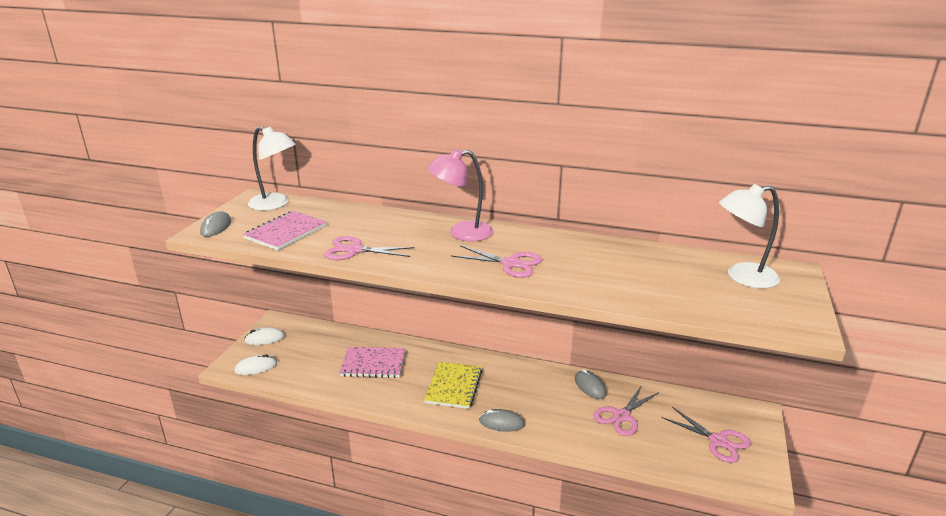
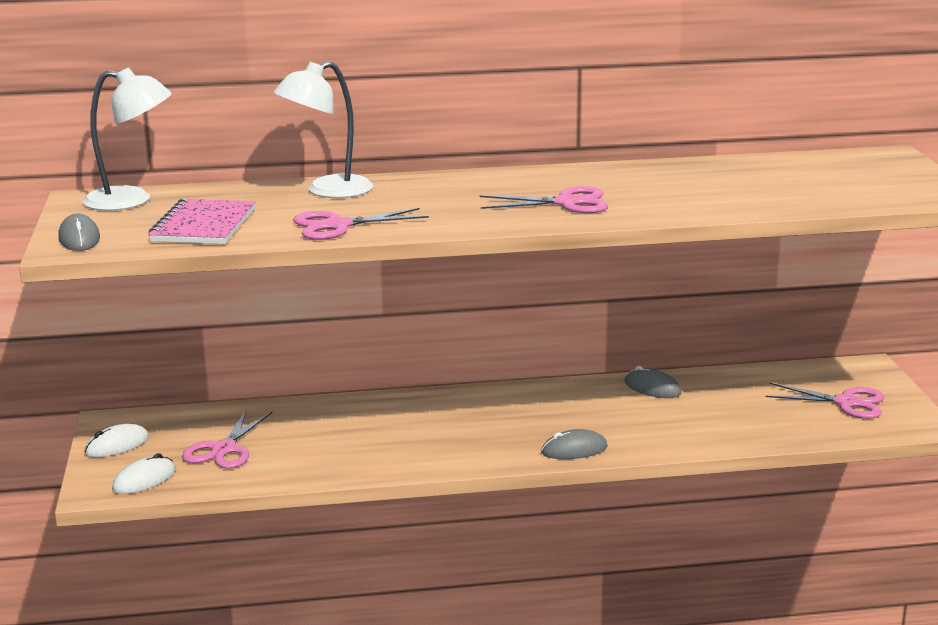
camera: 25 degrees left, 5 degrees down
pink notebook [339,347,406,378] -> none
yellow notebook [424,361,482,409] -> none
pink lamp [427,149,493,242] -> none
pink scissors [593,385,659,436] -> pink scissors moved to [182,410,272,469]
white lamp [719,184,780,288] -> white lamp moved to [273,61,373,198]

